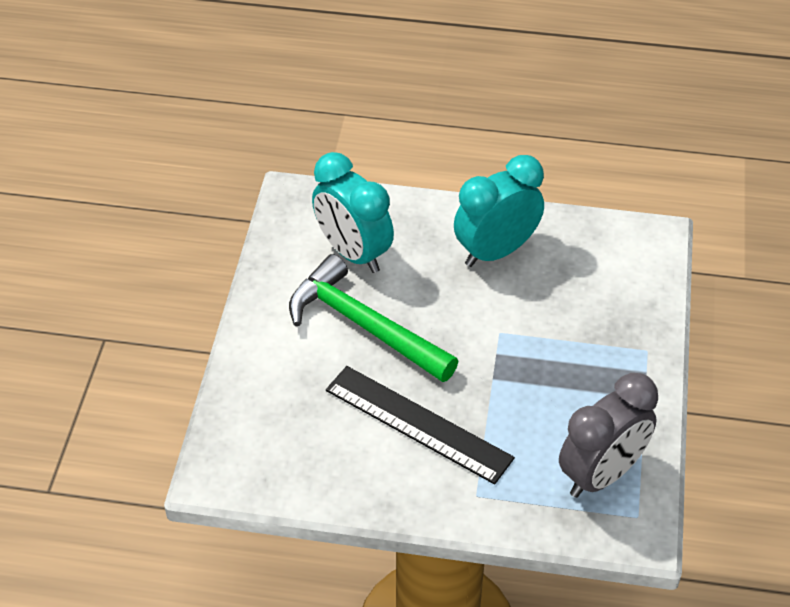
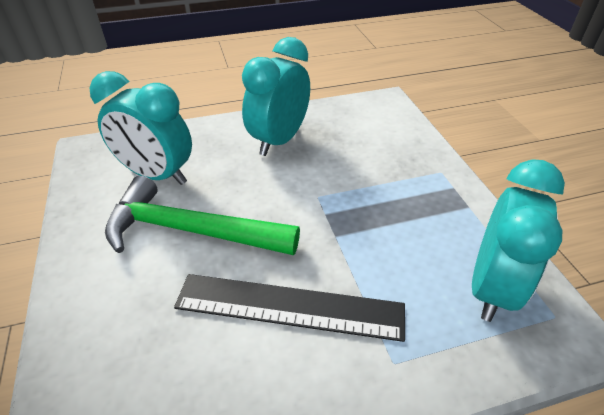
camera: 25 degrees left, 5 degrees down
grey clock [559,373,658,498] -> turquoise clock [472,159,565,322]

